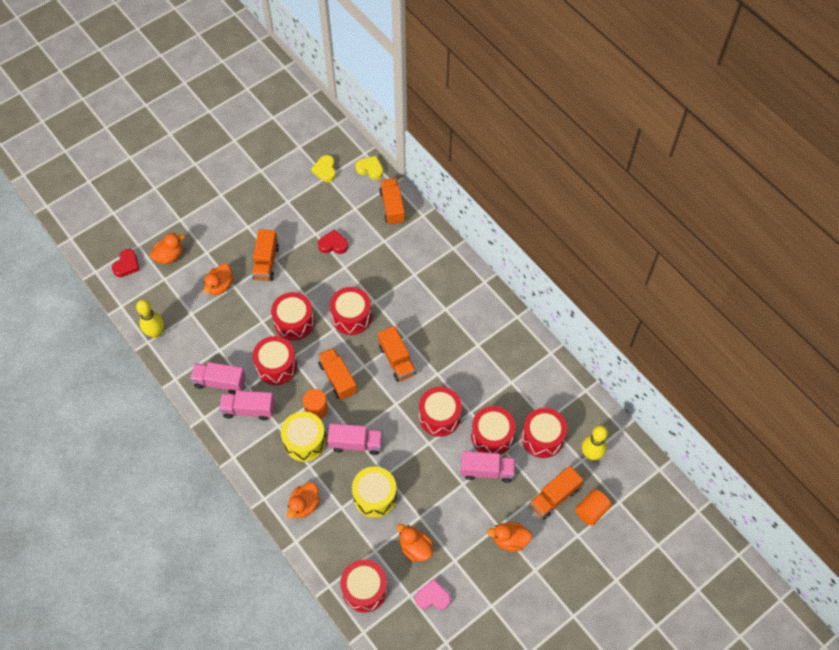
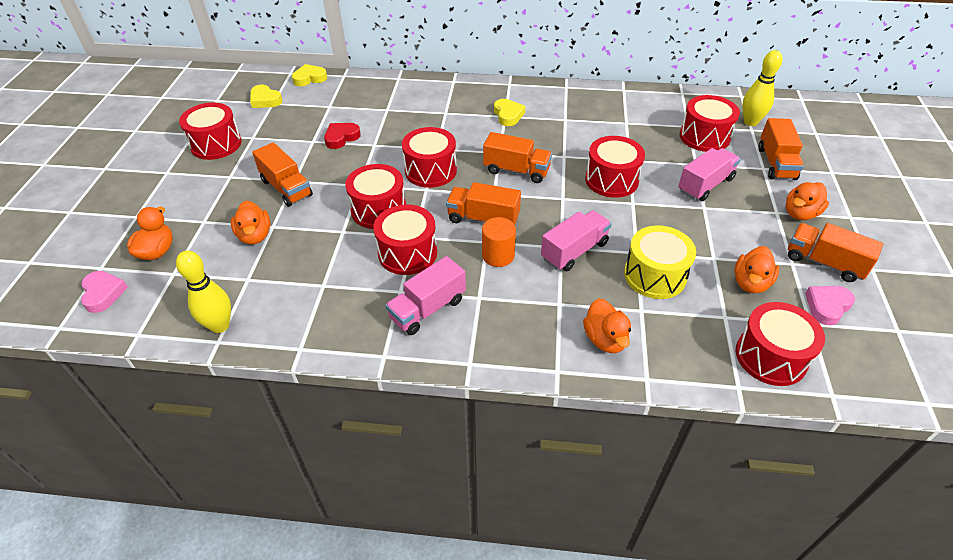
camera: 45 degrees left, 15 degrees down
red heart [112,249,140,277] -> pink heart [81,271,128,313]
pink truck [190,362,246,394] -> none
yellow drum [281,411,326,462] -> none
orange truck [379,178,406,225] -> orange truck moved to [788,223,883,282]
orange duck [397,524,433,562] -> orange duck turned 60 degrees counterclockwise [734,246,779,293]
red drum [471,406,516,455] -> red drum moved to [179,103,242,160]
orange cylinder [575,489,611,526] -> none
none -> yellow heart [494,99,525,126]

